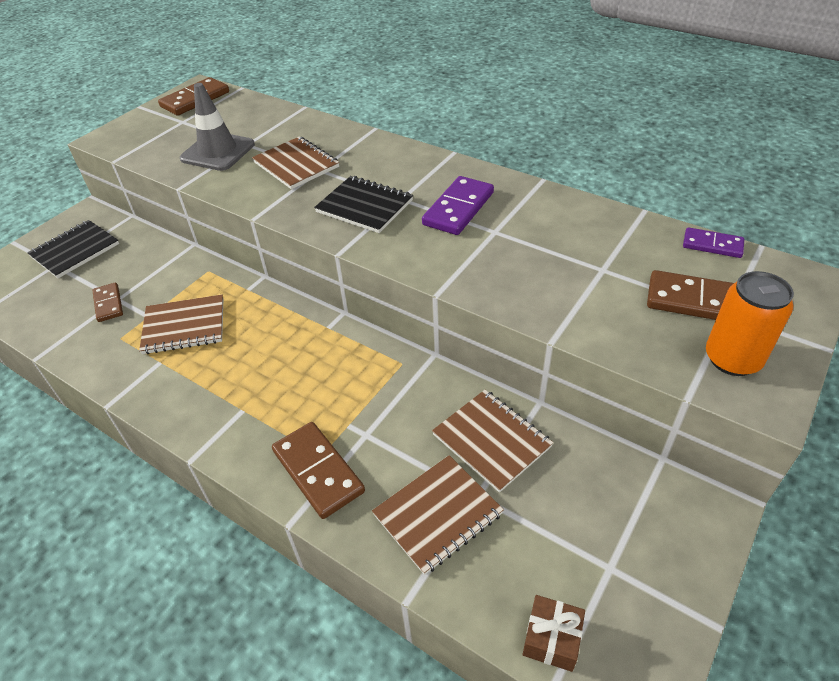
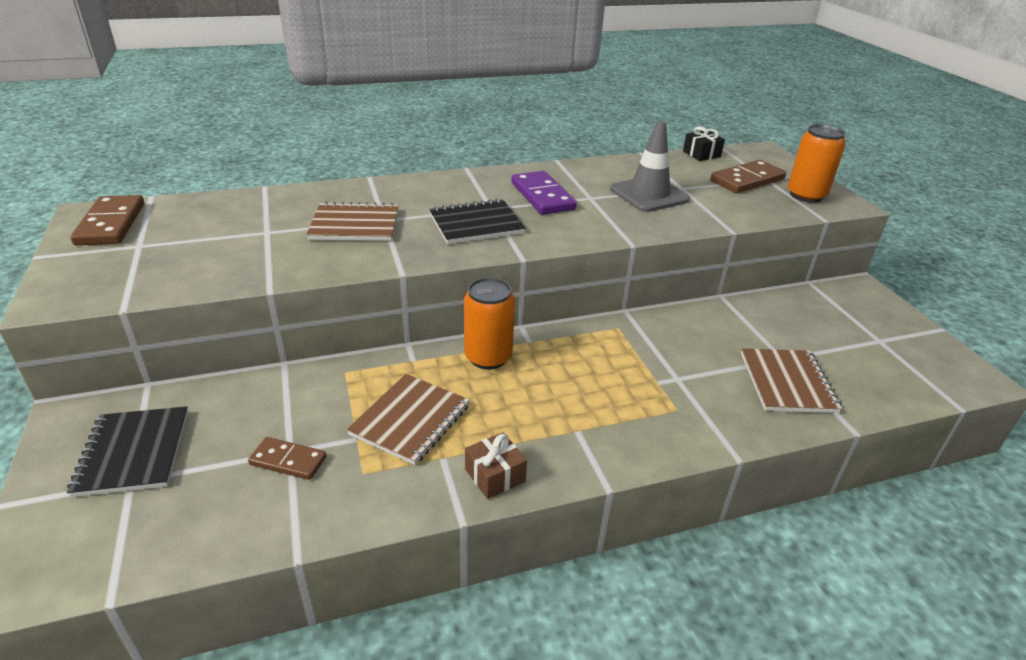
camera: 55 degrees left, 10 degrees down
grey traffic cone [180,83,255,171] -> grey traffic cone moved to [610,121,690,212]
brown domino [272,422,365,519] -> none
brown notebook [432,390,553,493] -> none
brown gift [523,595,585,672] -> brown gift moved to [465,432,527,499]
purple domino [683,227,744,258] -> black gift [683,126,725,161]
none -> orange can [464,278,515,370]

